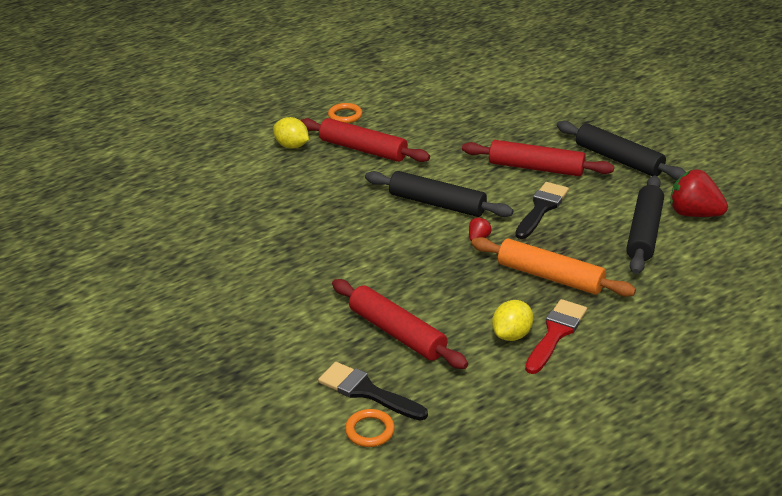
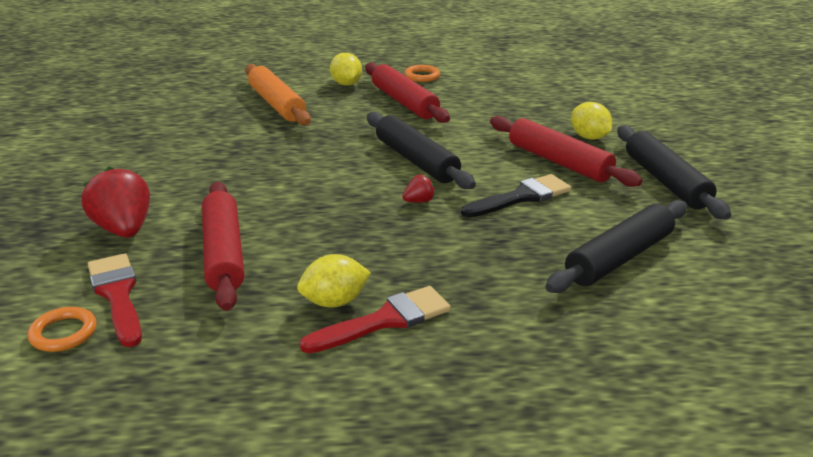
camera: 30 degrees right, 5 degrees down
black brush [318,362,428,421] -> red brush [88,253,142,347]
orange rolling pin [471,237,636,297] -> orange rolling pin moved to [245,64,311,125]
red strawberry [670,170,728,217] -> red strawberry moved to [81,167,150,238]
none -> yellow lemon [571,102,612,140]

